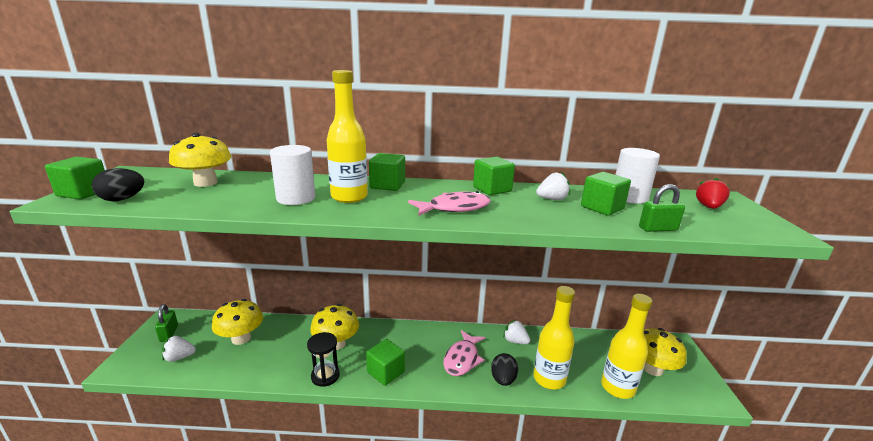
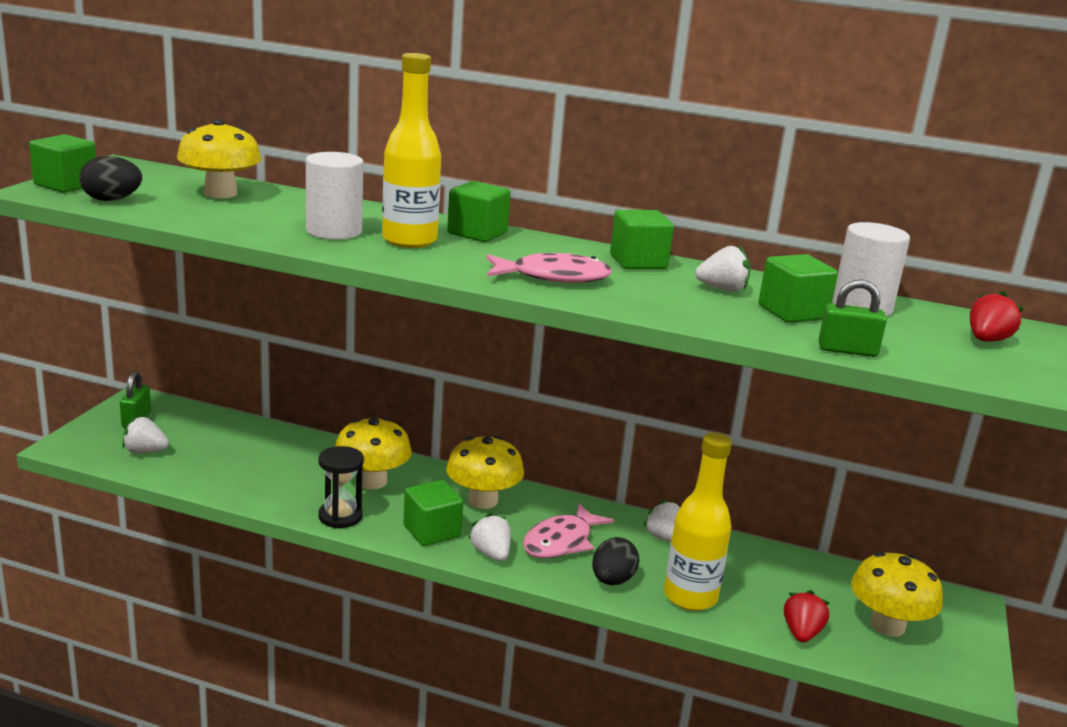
camera: 15 degrees right, 0 degrees up
yellow mushroom [212,299,263,345] -> yellow mushroom moved to [446,436,524,509]
yellow bottle [601,294,652,399] -> red strawberry [784,590,830,643]
none -> white strawberry [468,513,511,561]

